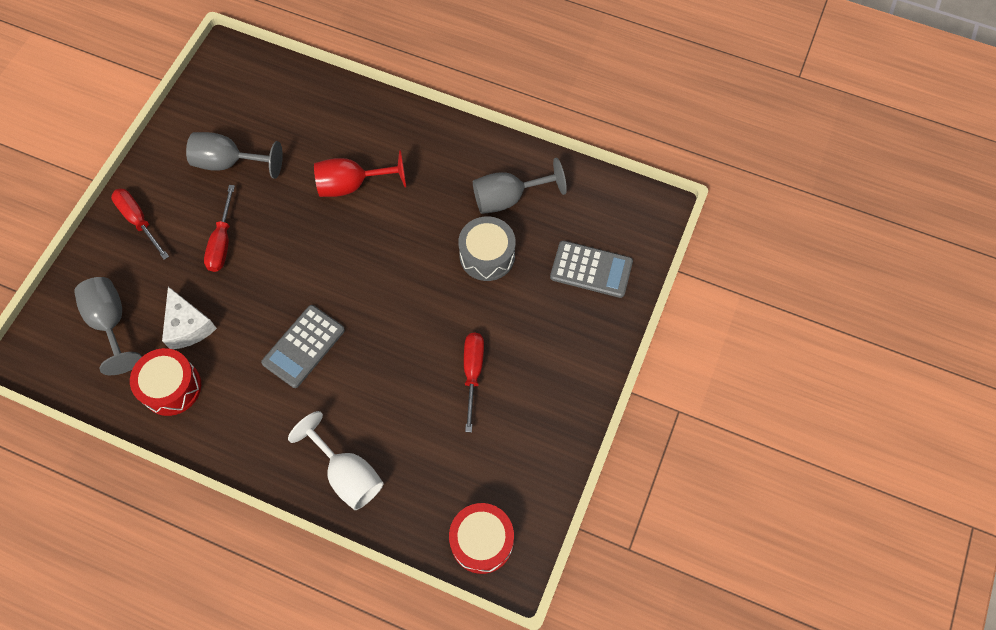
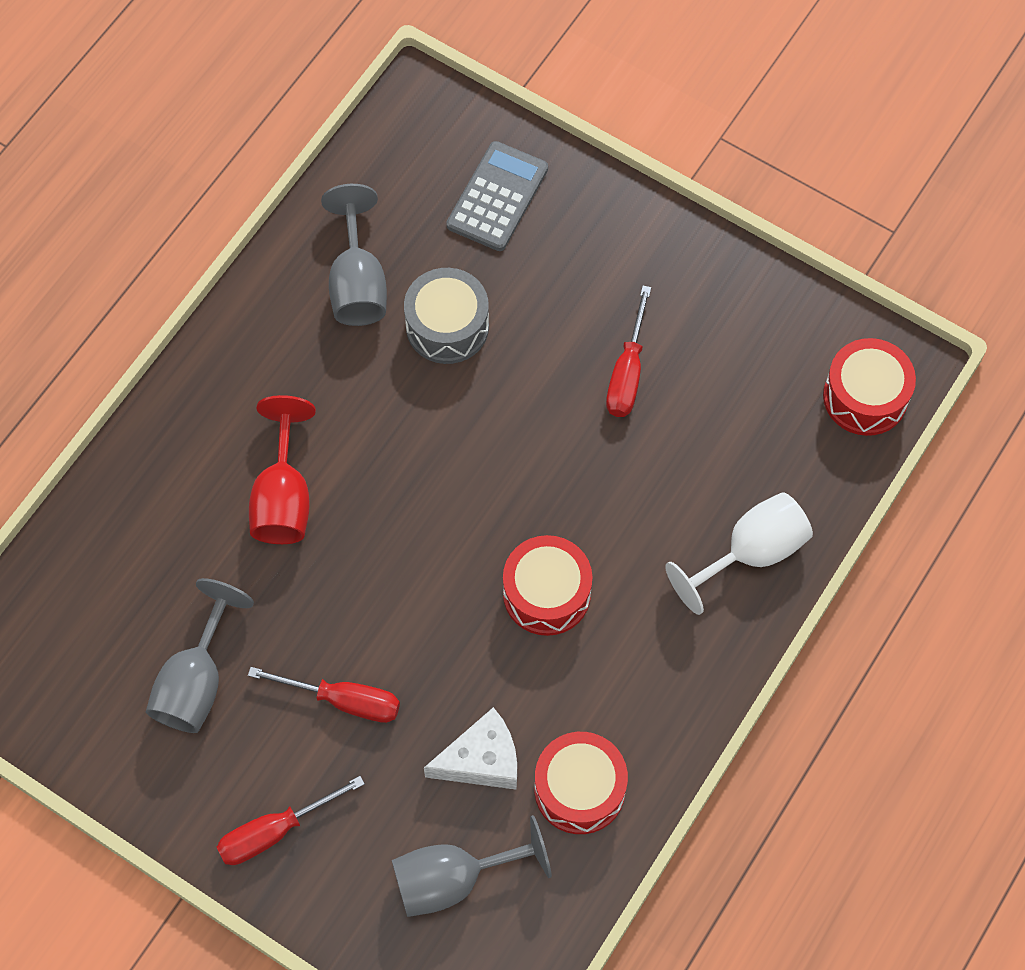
camera: 80 degrees left, 0 degrees up
grey calculator [261,305,345,388] -> red drum [503,535,592,636]
red screwdriver [464,333,484,432] -> red screwdriver turned 90 degrees counterclockwise [606,286,651,417]

